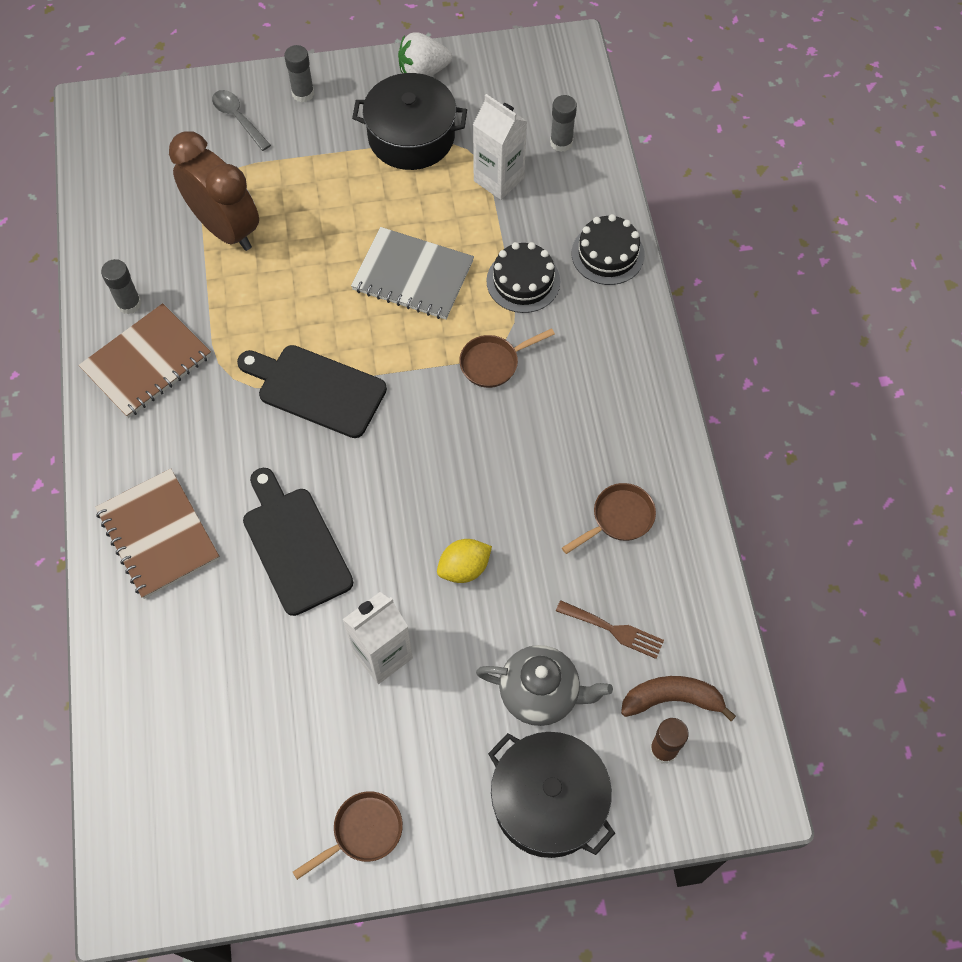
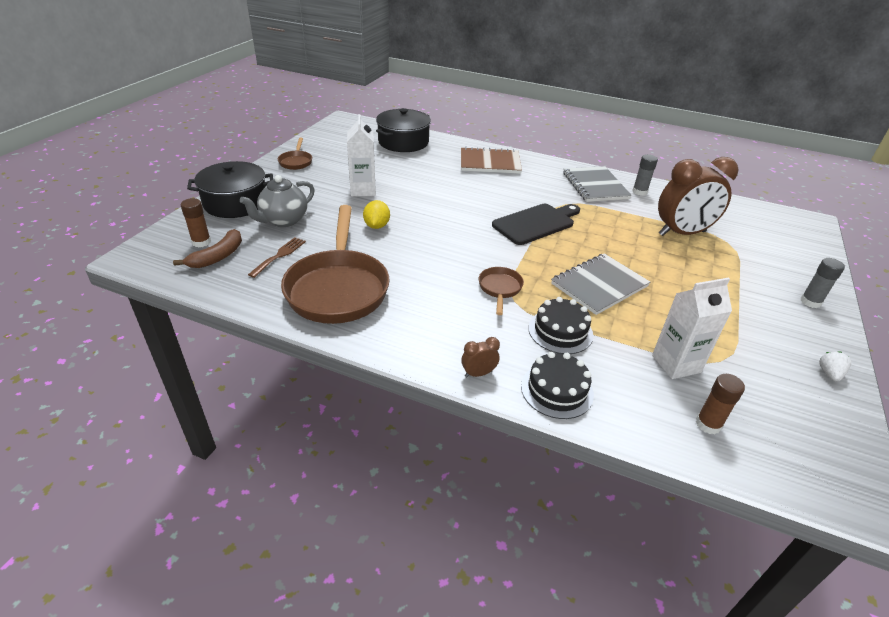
camera: 120 degrees right, 25 degrees down
brown notebook [79,303,211,418] -> grey notebook [563,166,632,202]
grey spoon [212,90,271,151] -> none
black cutting board [243,468,353,616] -> none
black pot [352,73,467,170] -> black pot moved to [376,108,431,152]
white strawberry [398,32,452,76] -> white strawberry [819,351,851,382], size x0.56
grey glue stick [550,95,577,152] -> brown glue stick [696,374,745,434]
brown fork [556,600,664,659] -> brown fork turned 150 degrees clockwise [248,237,306,278]
brown pan [562,483,656,554] -> brown pan [281,205,390,324], size x2.24
none -> brown clock [461,337,500,377]

